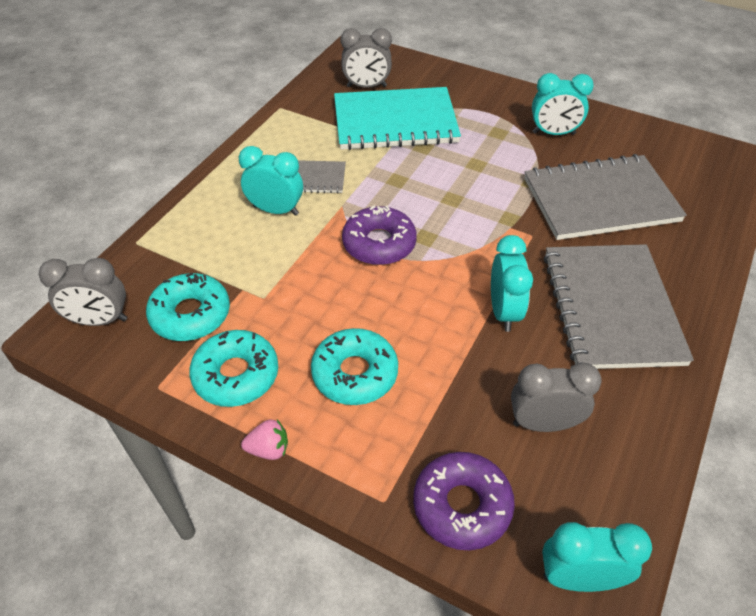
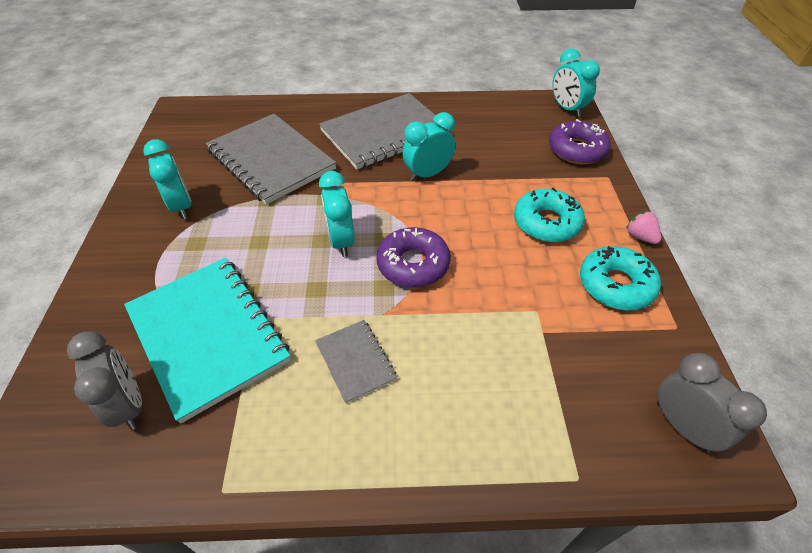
camera: 120 degrees left, 0 degrees up
turquoise donut [146,273,230,341] -> none
turquoise clock [239,146,303,216] -> turquoise clock moved to [319,171,355,257]
grey clock [511,362,602,432] -> none

